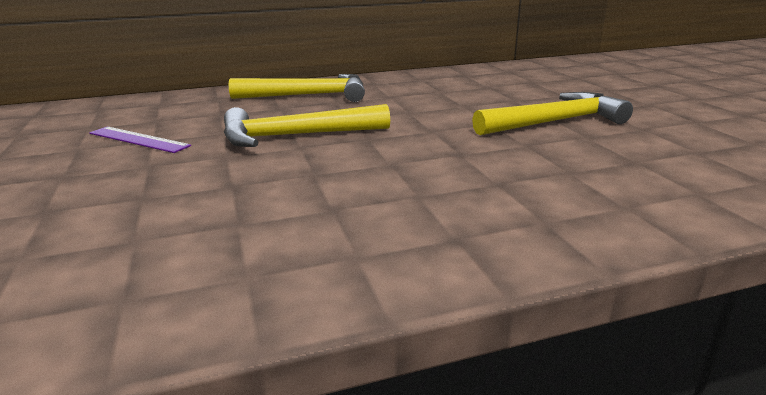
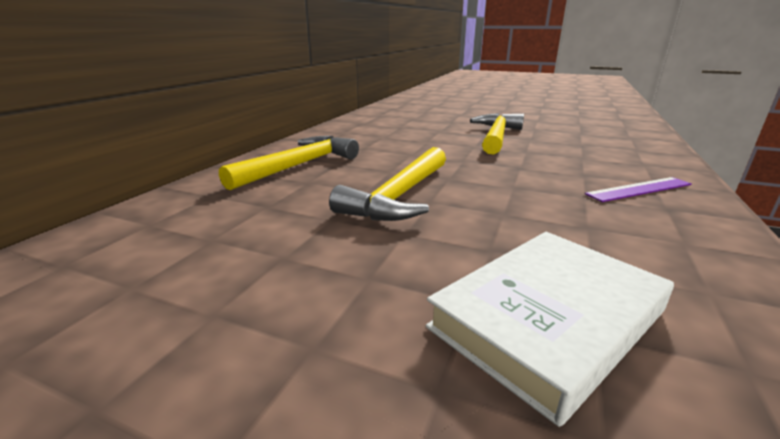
camera: 50 degrees left, 0 degrees up
purple ruler [89,127,191,153] -> purple ruler moved to [585,177,691,202]
none -> white book [426,232,674,427]

